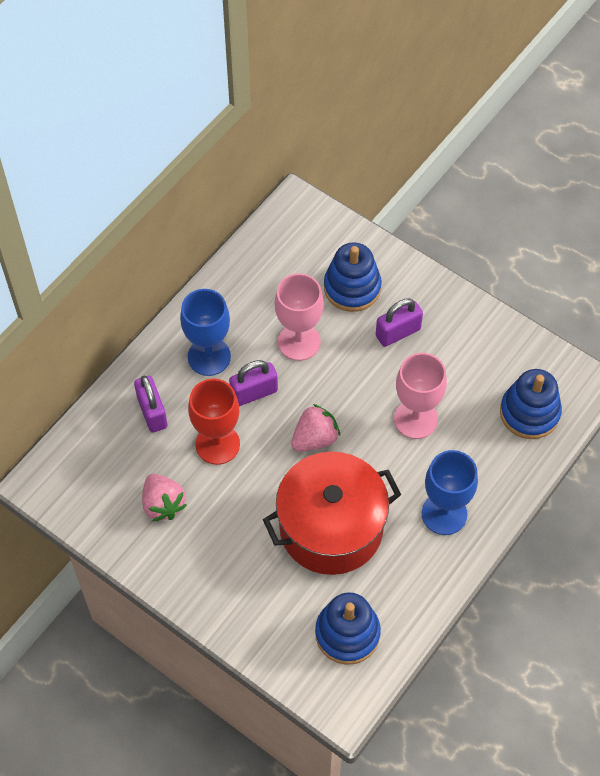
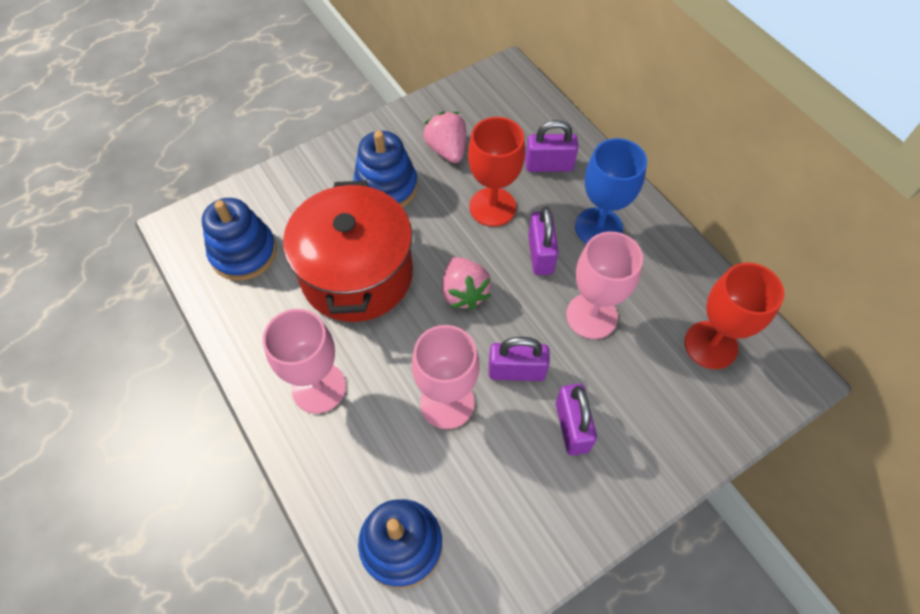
camera: 110 degrees right, 0 degrees up
pink strawberry [142,474,187,522] -> pink strawberry turned 75 degrees clockwise [423,111,466,163]
blue stacking toy [324,242,382,312] -> blue stacking toy moved to [353,131,418,207]
blue goblet [422,450,478,535] -> pink goblet [263,309,346,414]
none -> purple padlock [489,337,550,381]
none -> red goblet [684,262,784,369]

